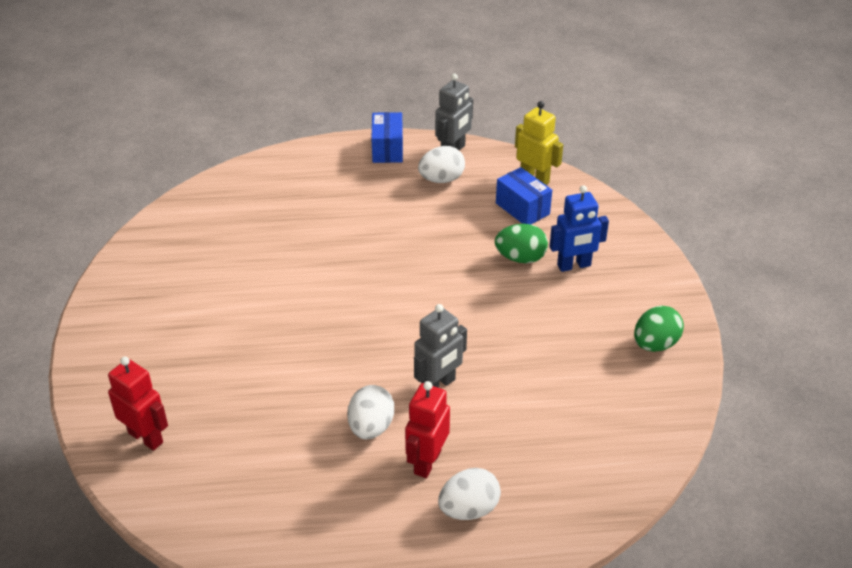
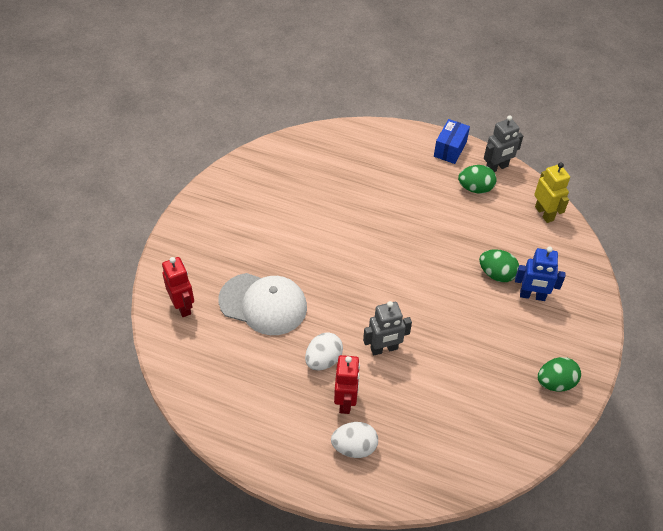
camera: 25 degrees right, 10 degrees up
red robot [405,381,450,478] -> red robot turned 135 degrees clockwise [334,355,360,414]
white egg [418,146,465,183] -> green egg [458,165,497,194]
blue box [496,167,552,224] -> none
none -> white cap [219,273,307,335]

